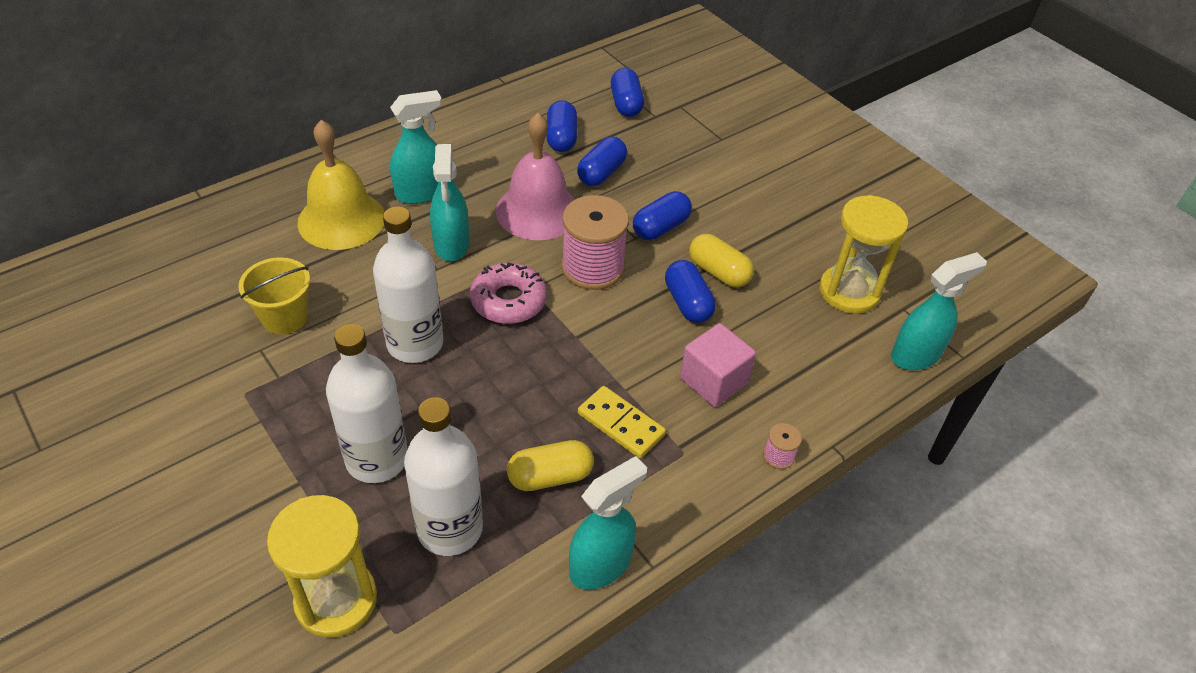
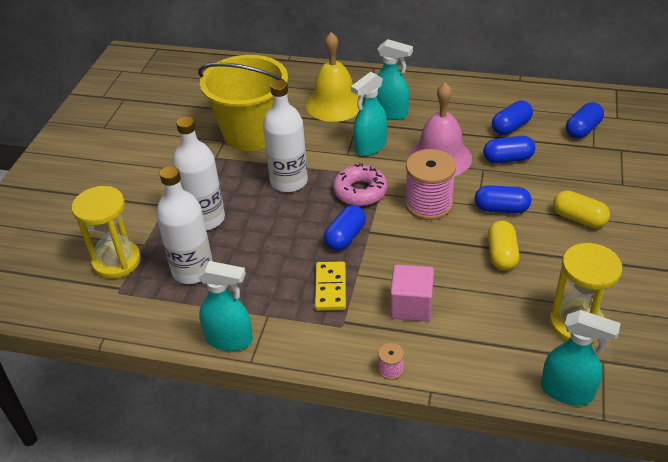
camera: 55 degrees right, 5 degrees down
yellow bucket [238,257,310,334] -> yellow bucket [198,55,288,151], size x1.98
yellow capsule [507,440,594,491] -> yellow capsule moved to [553,190,610,228]
blue capsule [665,260,716,323] -> blue capsule moved to [324,205,366,251]

